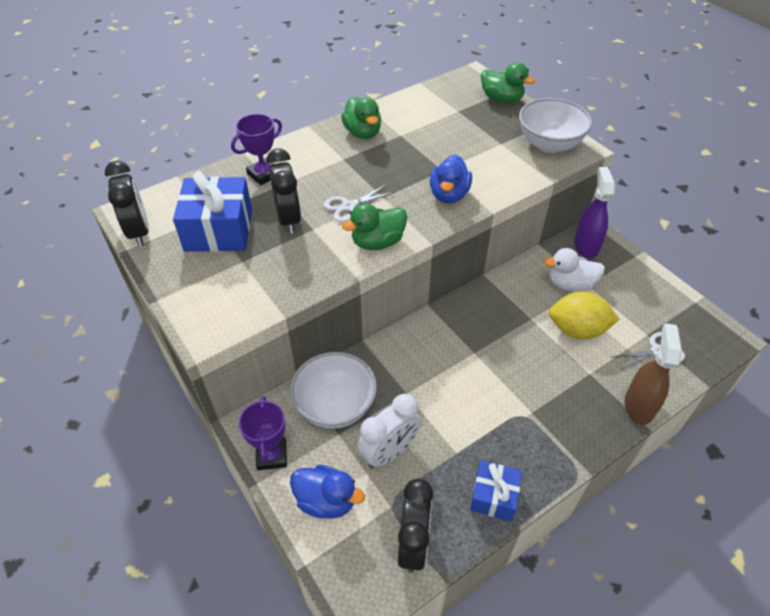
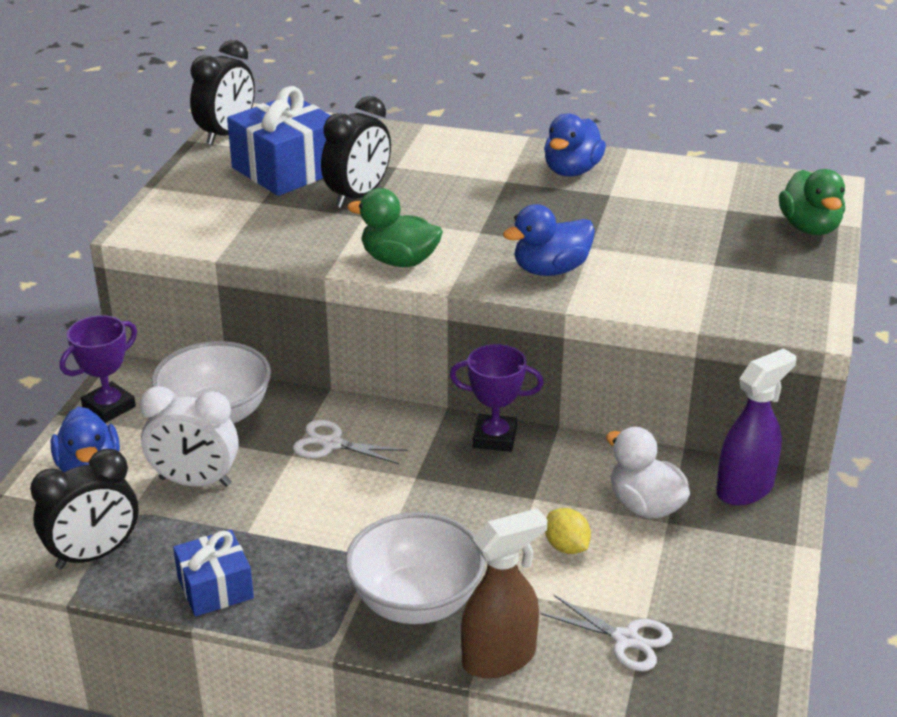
camera: 50 degrees right, 15 degrees down
purple trophy [231,114,282,185] -> purple trophy moved to [450,344,544,452]
white scissors [324,185,394,223] -> white scissors moved to [293,420,408,464]
green duck [341,97,381,139] -> blue duck [544,113,606,177]
white bowl [519,98,592,153] -> white bowl moved to [345,512,485,624]
yellow lemon [549,292,619,340] -> yellow lemon [545,508,591,554], size x0.53

